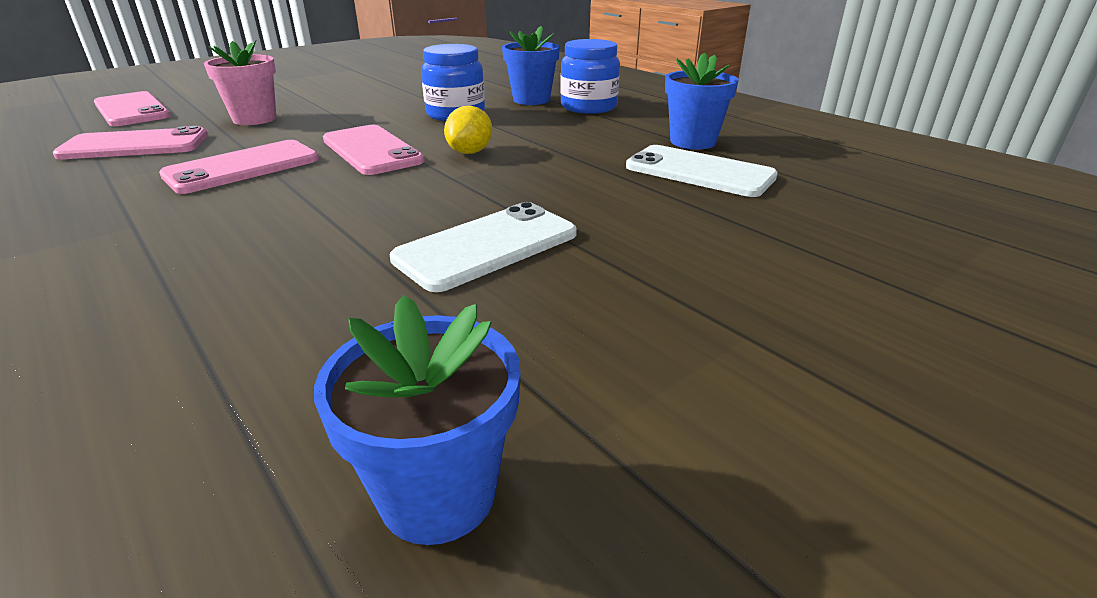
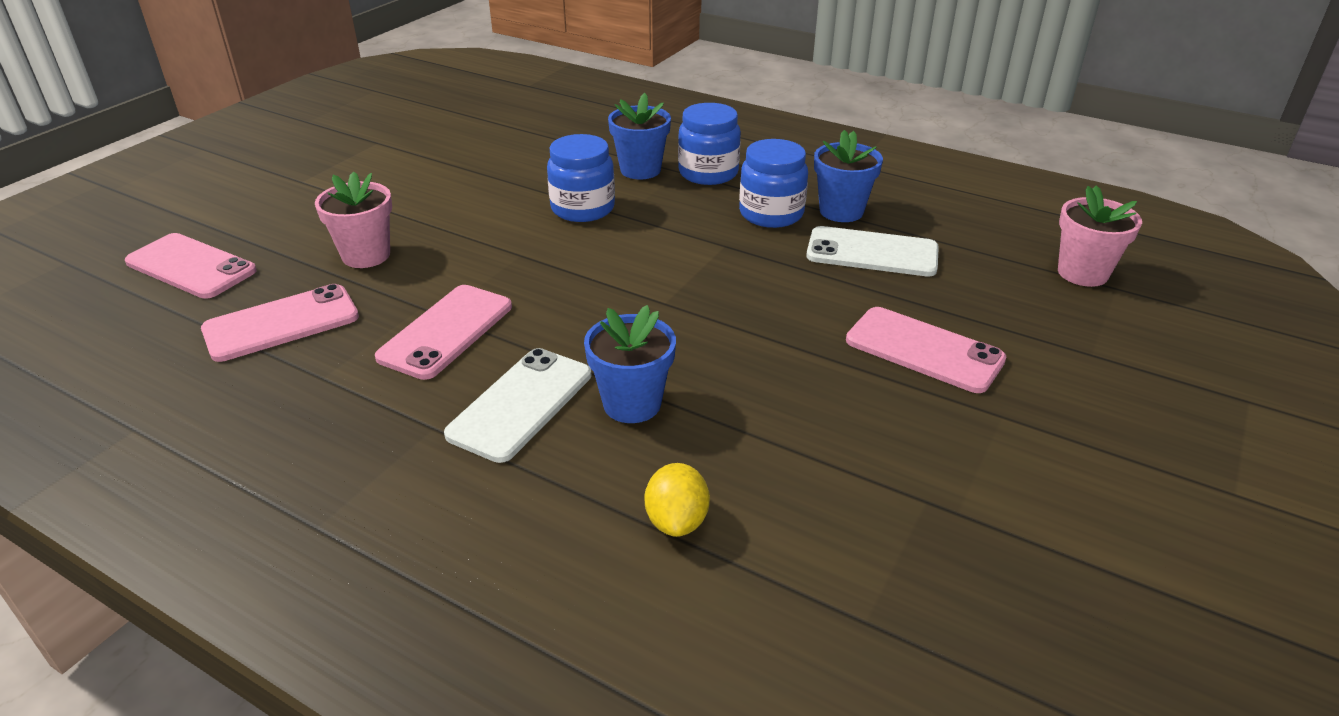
camera: 20 degrees left, 5 degrees up
blue flower pot [314,295,521,545] -> blue flower pot moved to [584,305,676,423]
pink phone [323,125,425,175] -> pink phone moved to [846,307,1007,393]
white phone [390,202,577,292] -> white phone moved to [444,348,591,463]
yellow lemon [444,106,492,154] -> yellow lemon moved to [644,463,710,537]
none -> blue jar [739,139,808,228]
none -> pink flower pot [1058,185,1142,287]

